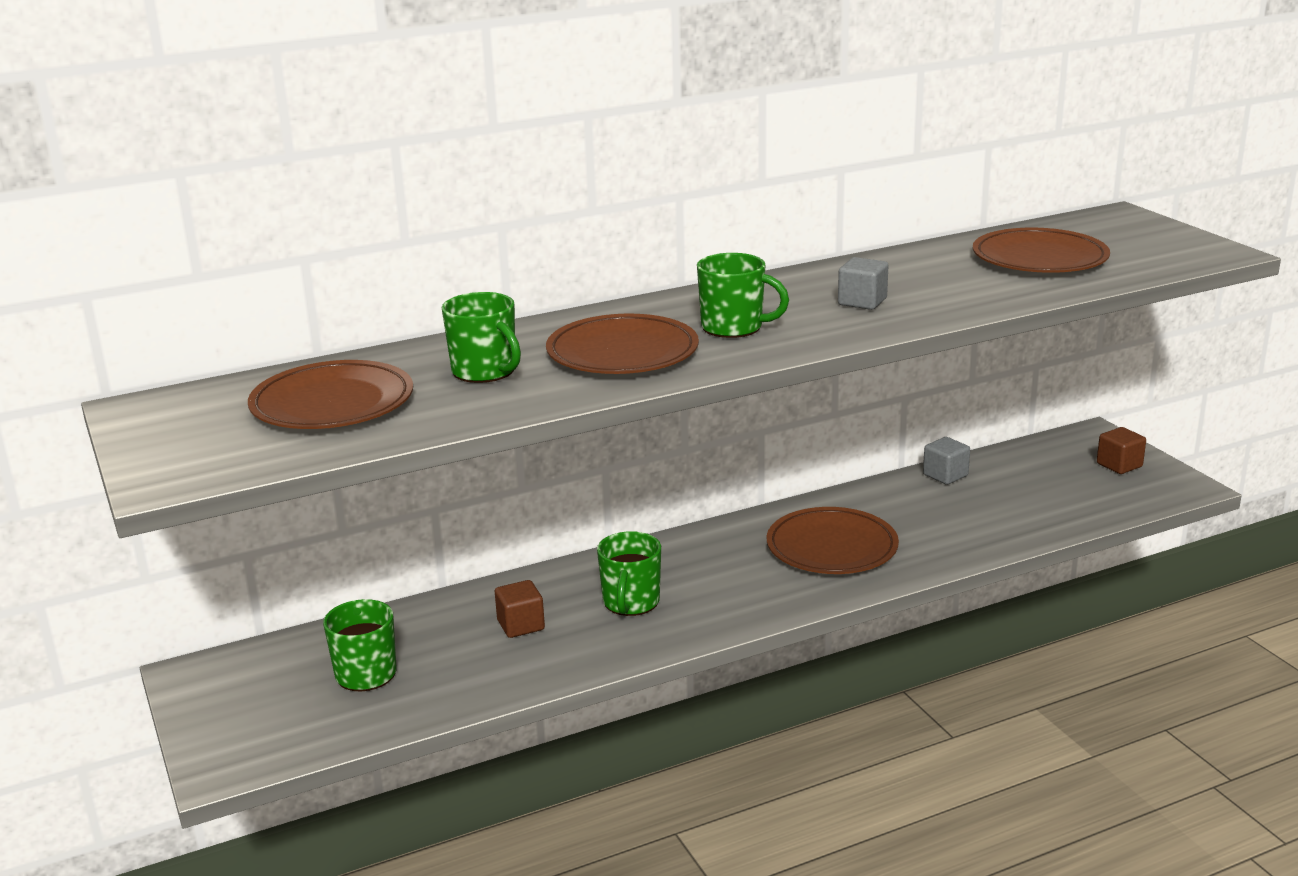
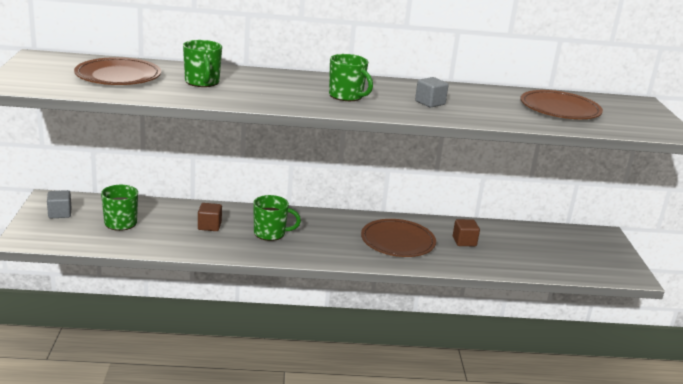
camera: 20 degrees right, 0 degrees up
brown plate [546,314,699,374] -> none
green mug [597,531,661,616] -> green mug turned 120 degrees counterclockwise [253,195,301,241]
grey cube [923,437,970,485] -> grey cube moved to [47,190,72,218]
brown cube [1097,427,1146,474] -> brown cube moved to [453,219,480,246]

